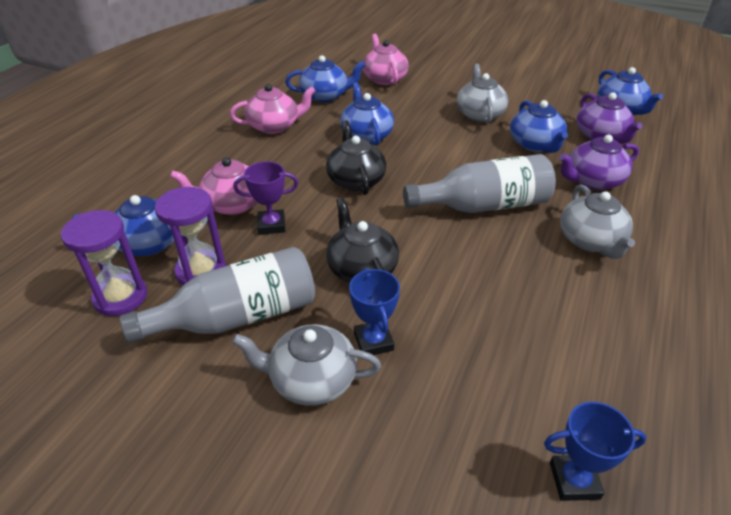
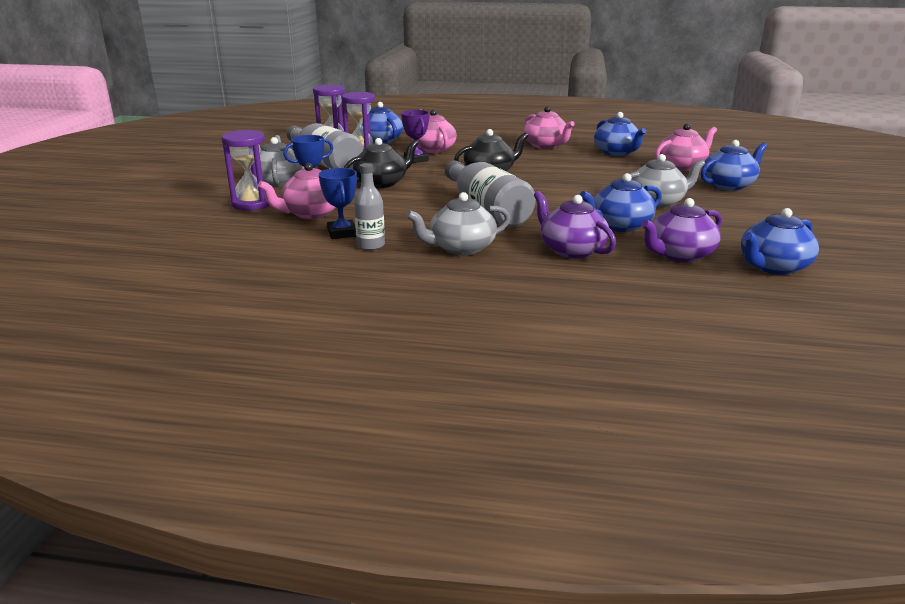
camera: 75 degrees right, 15 degrees down
blue teapot [340,82,394,146] -> blue teapot moved to [701,140,767,191]
blue trophy [544,402,647,501] -> blue trophy moved to [319,168,357,239]
none -> purple hourglass [221,130,270,210]
none -> pink teapot [258,163,336,219]
none -> grey bottle [354,163,385,250]

